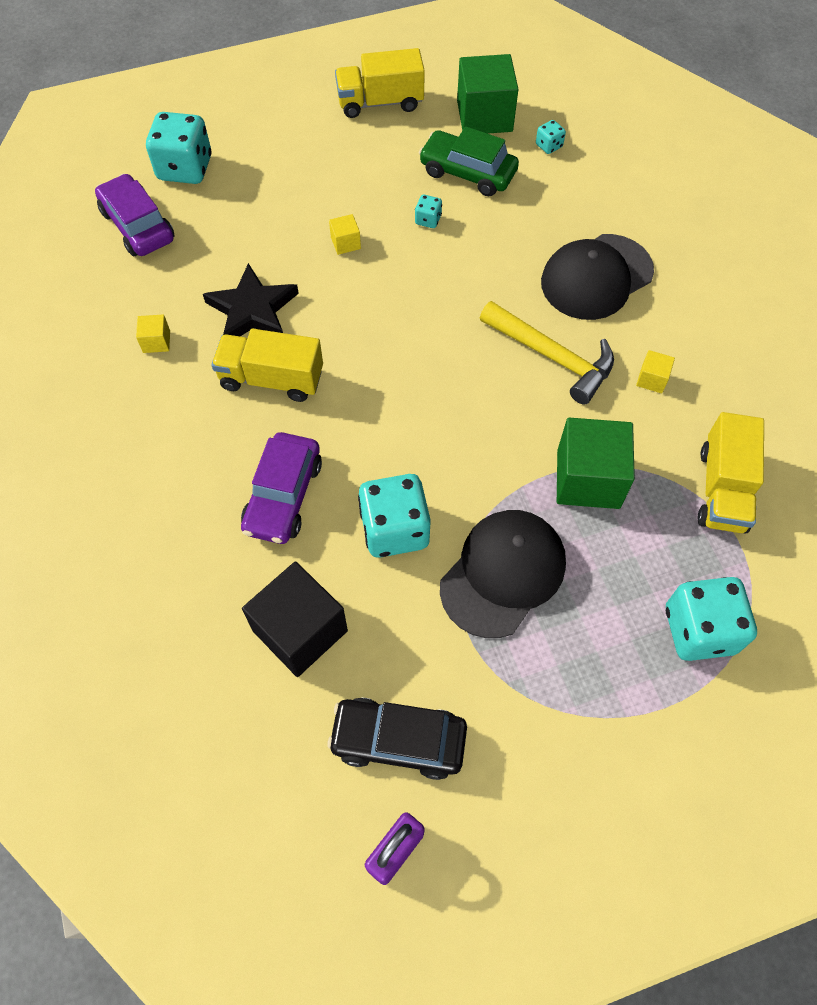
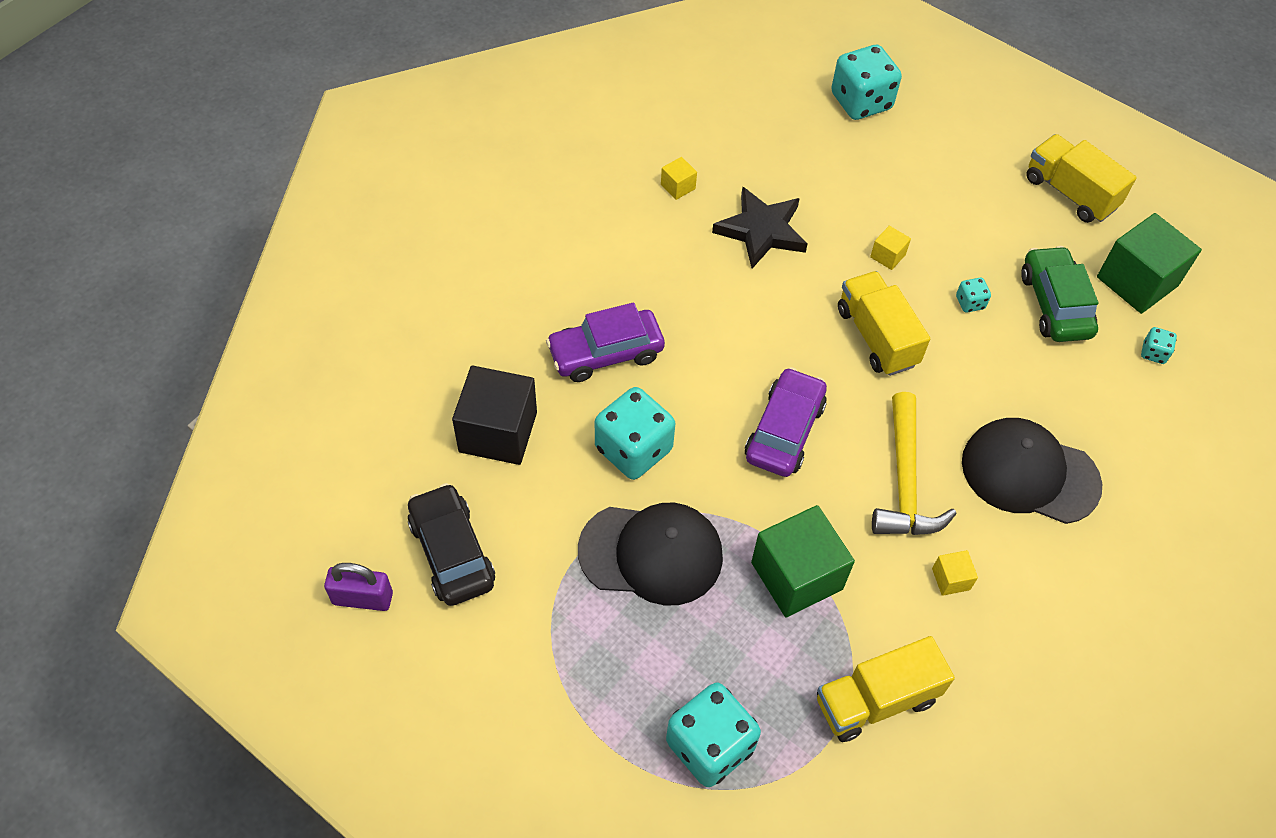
camera: 55 degrees right, 5 degrees down
purple car [95,173,174,256] -> purple car moved to [745,367,827,477]
yellow truck [211,329,323,402] -> yellow truck moved to [838,271,930,376]

